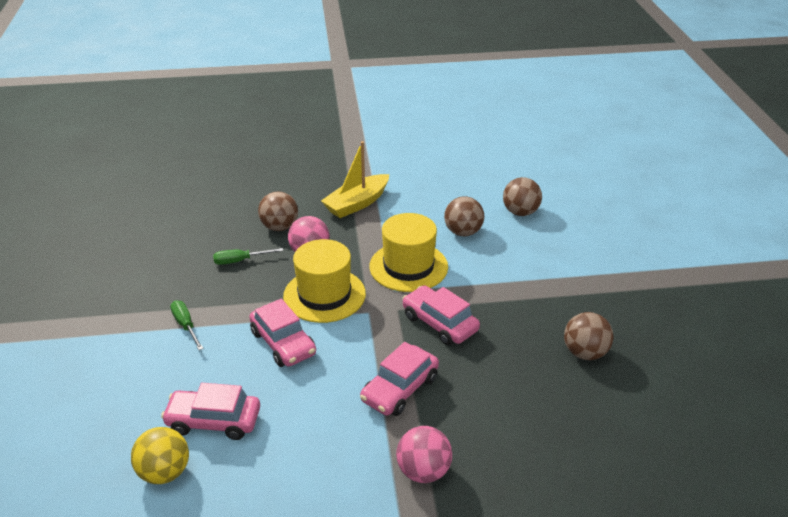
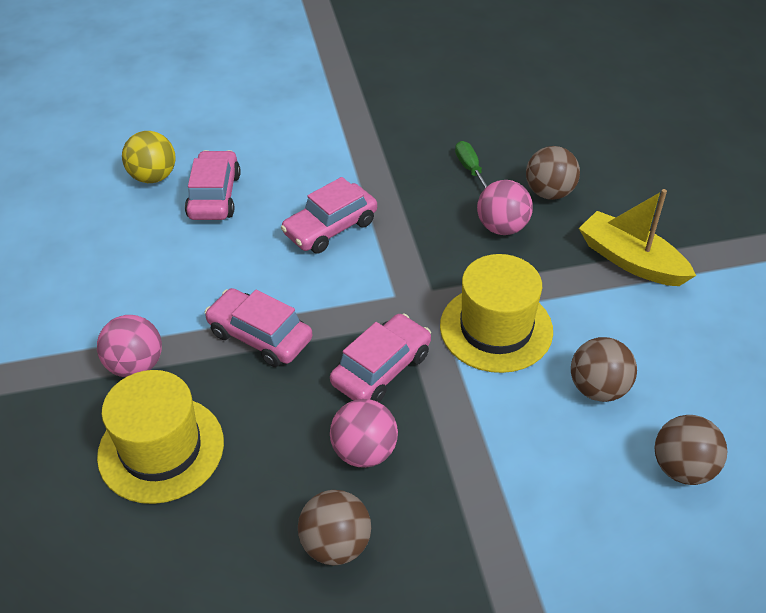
camera: 85 degrees right, 10 degrees up
green screwdriver [170,300,203,350] -> none
yellow hat [283,239,366,323] -> yellow hat moved to [97,370,224,504]
none -> pink ball [330,399,398,468]

